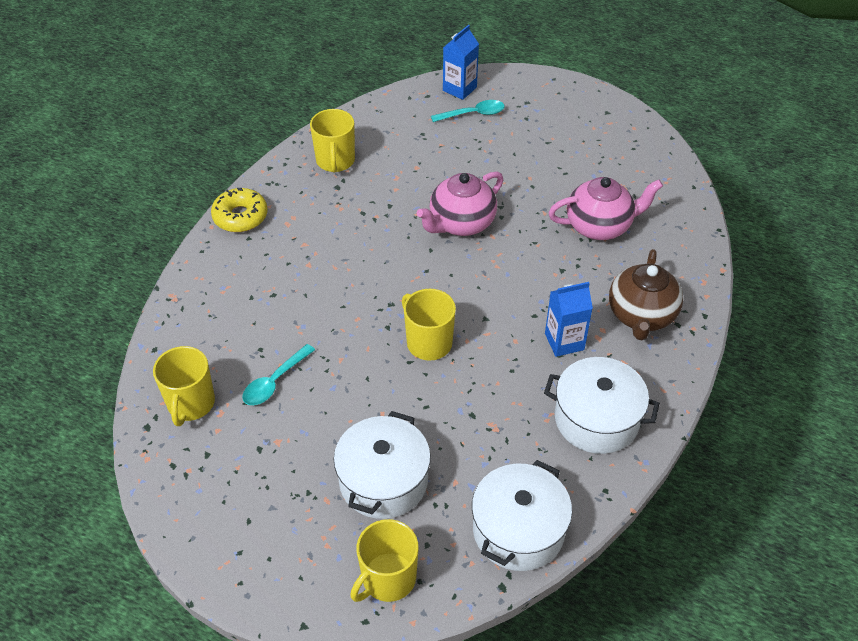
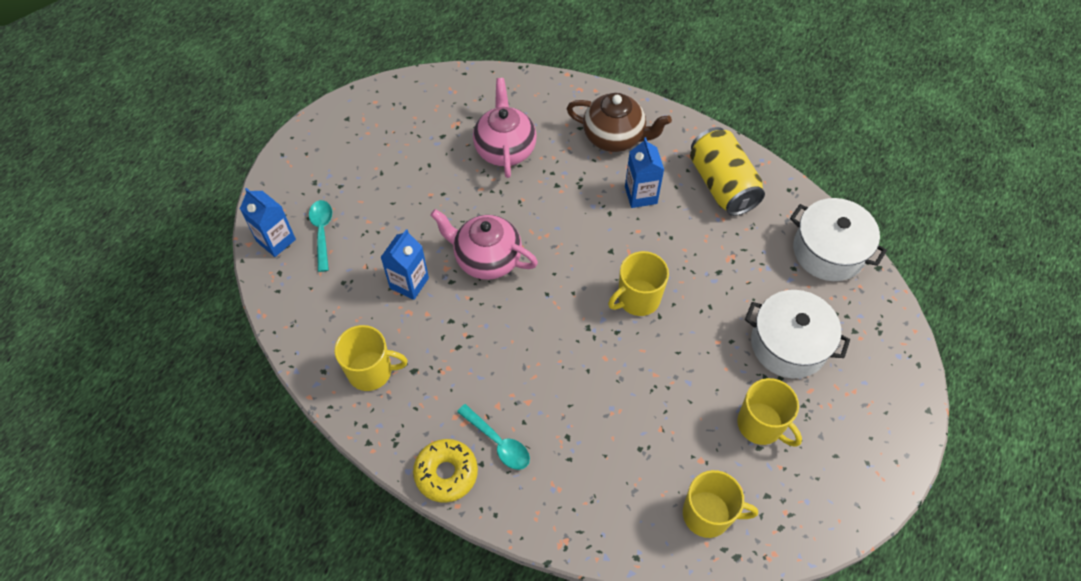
camera: 85 degrees left, 10 degrees up
turquoise spoon [242,344,315,405] -> turquoise spoon moved to [457,404,530,470]
yellow mug [350,519,419,602] -> yellow mug moved to [737,378,802,447]
pink teapot [417,172,503,236] -> pink teapot turned 150 degrees clockwise [430,209,538,280]
white pot [544,357,660,454] -> yellow can [690,127,765,216]
none -> blue carton [380,229,429,300]

